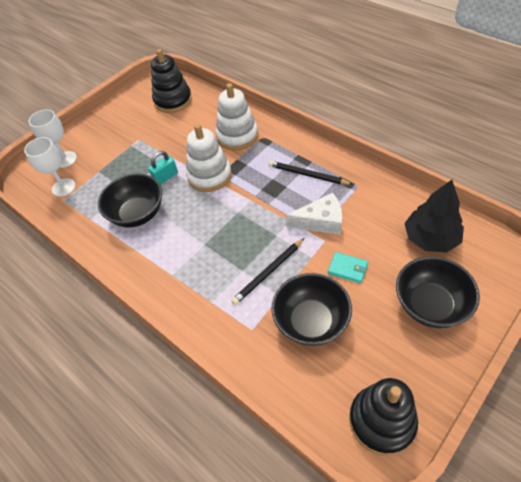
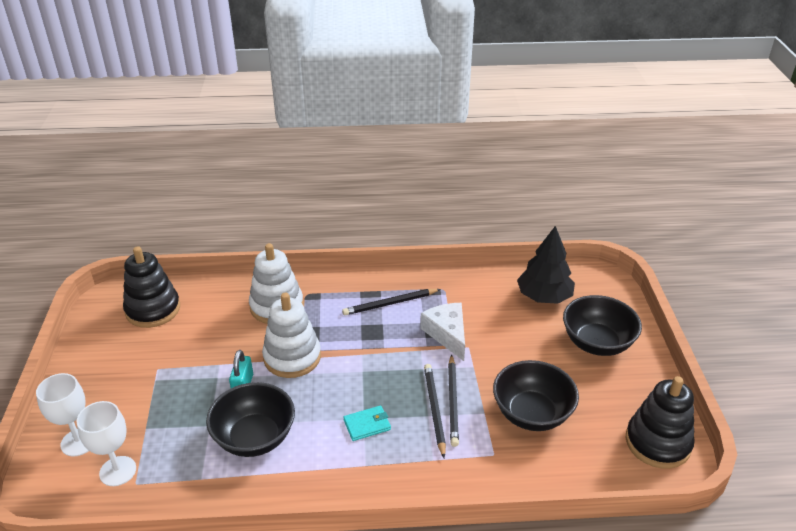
camera: 50 degrees left, 15 degrees down
white cheese [286,193,342,235] -> white cheese turned 60 degrees counterclockwise [420,303,465,361]
turquoise wallet [328,252,368,283] -> turquoise wallet moved to [343,405,391,441]
none -> black pencil [424,364,446,458]

